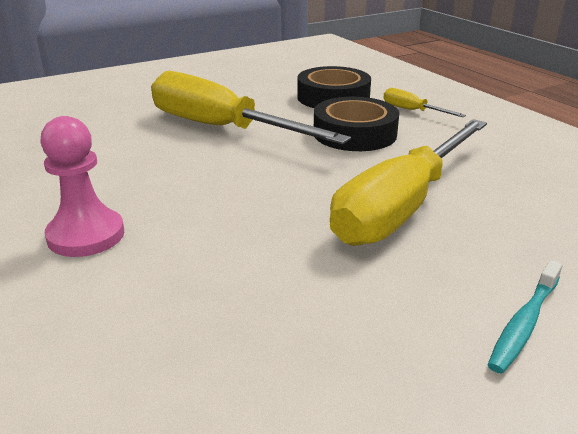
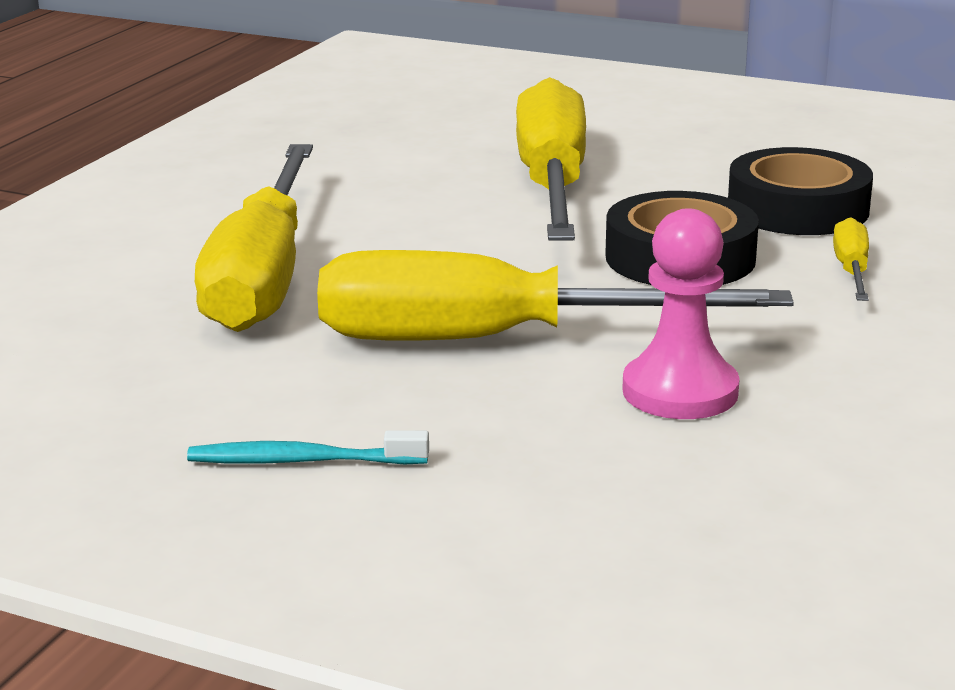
camera: 55 degrees right, 5 degrees down
pink pawn [40,116,124,257] -> pink pawn moved to [623,208,740,419]
none -> yellow screwdriver [195,144,313,332]

